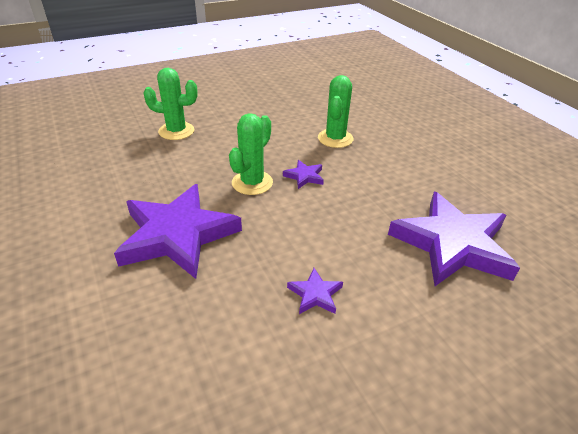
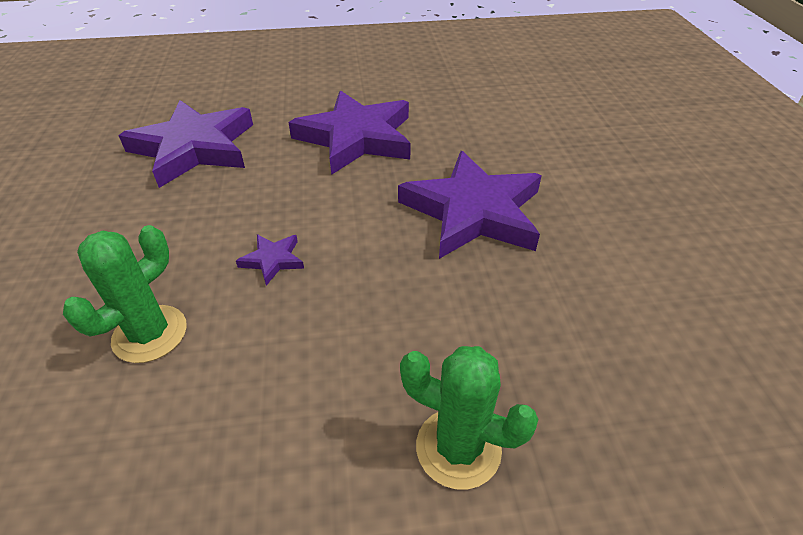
camera: 160 degrees left, 5 degrees up
green cactus [229,113,273,195] -> none
purple star [287,268,343,314] -> purple star [289,90,411,175], size x2.45

